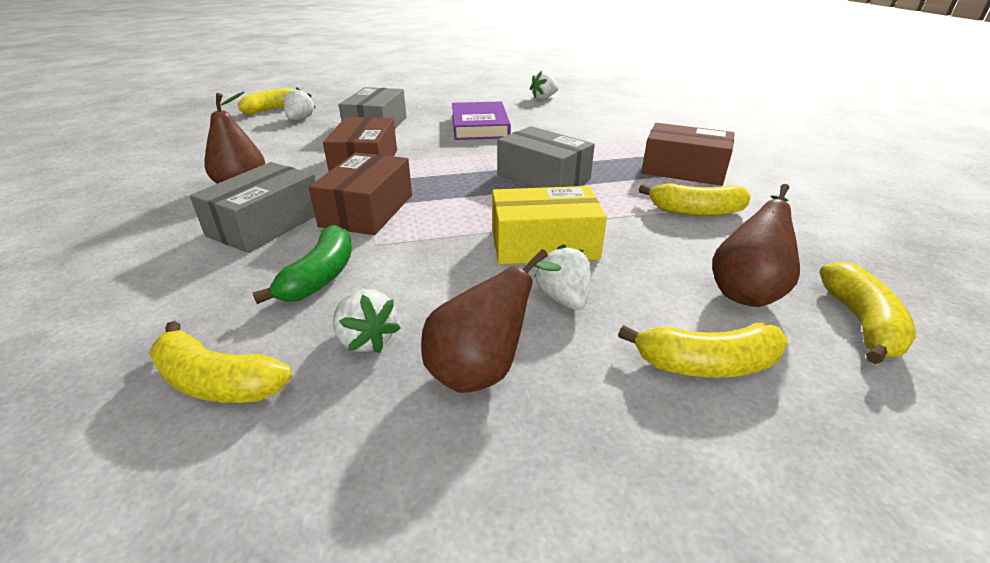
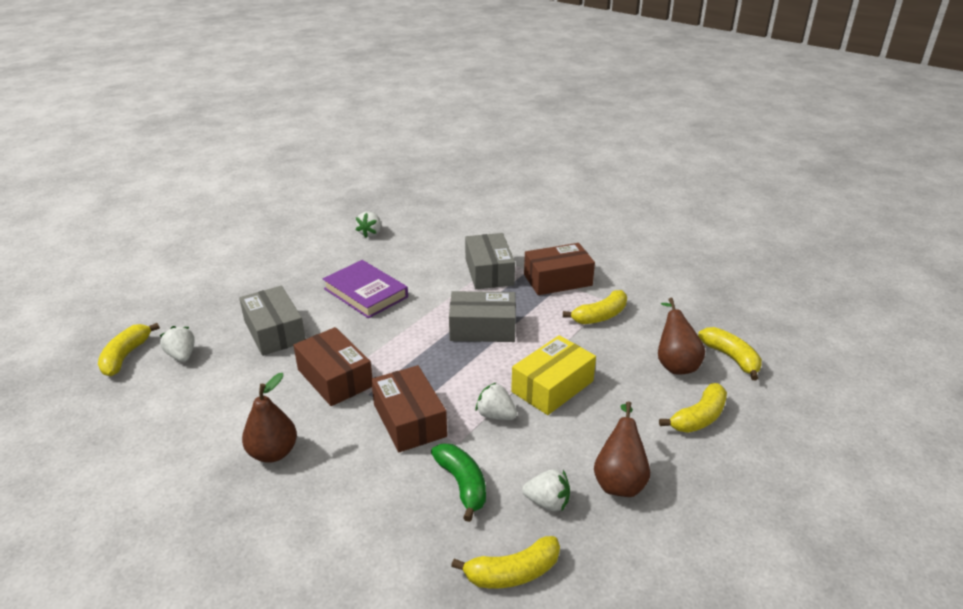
camera: 40 degrees left, 0 degrees up
grey box [190,162,316,253] -> grey box moved to [465,233,515,289]
white strawberry [534,244,591,310] -> white strawberry moved to [475,382,517,420]

